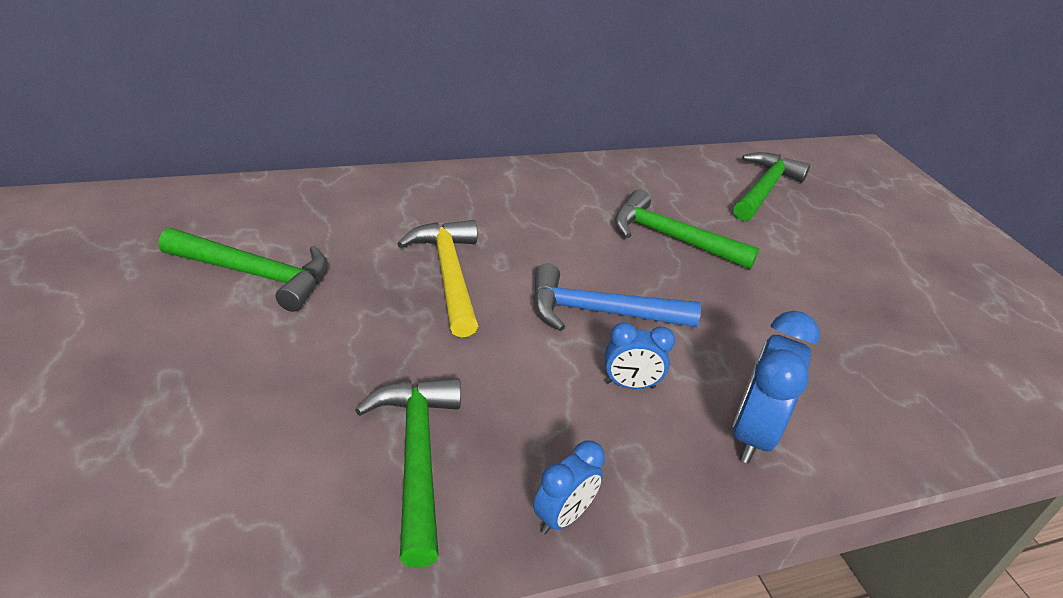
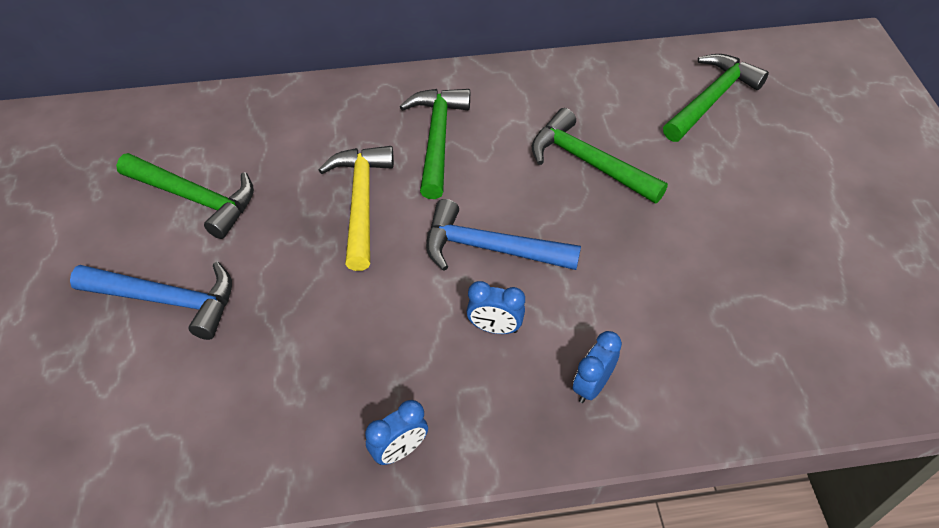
camera: 15 degrees right, 15 degrees up
green hammer [355,378,461,568] -> green hammer moved to [400,89,470,199]
blue clock [732,311,820,463] -> blue clock [573,331,622,403], size x0.60
none -> blue hammer [70,262,232,340]

